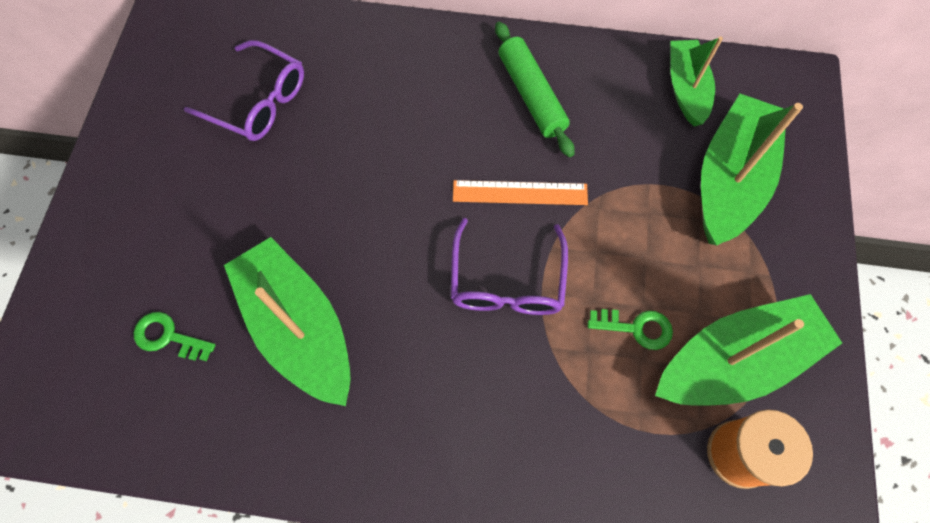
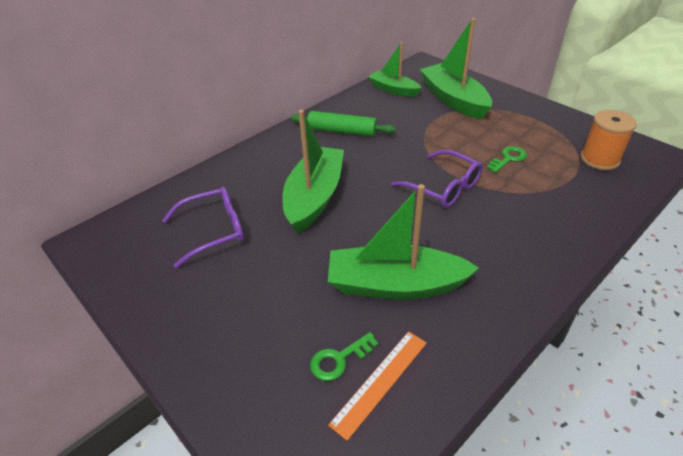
camera: 50 degrees left, 25 degrees down
orange ruler [453,180,588,205] -> orange ruler moved to [328,331,427,441]
green boat [655,294,842,406] -> green boat moved to [283,110,344,233]

